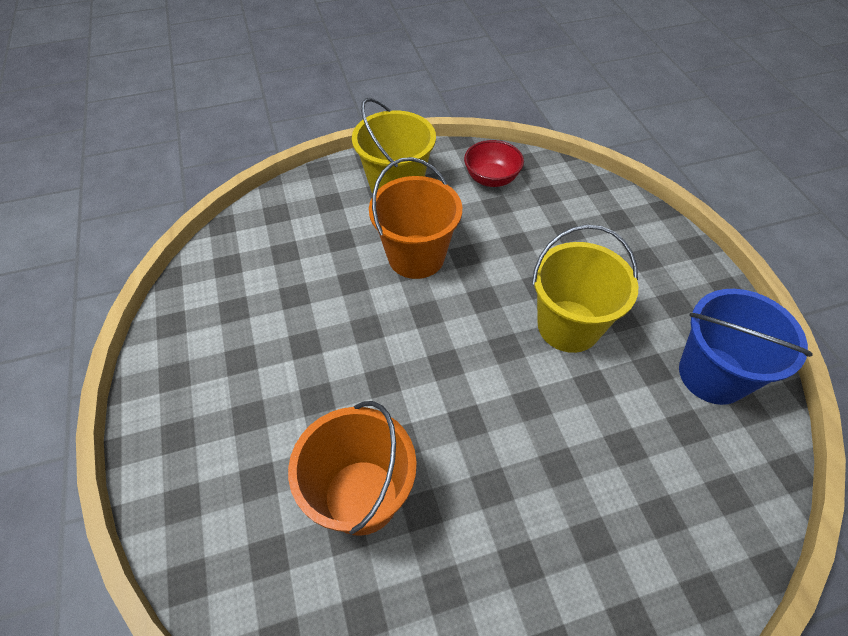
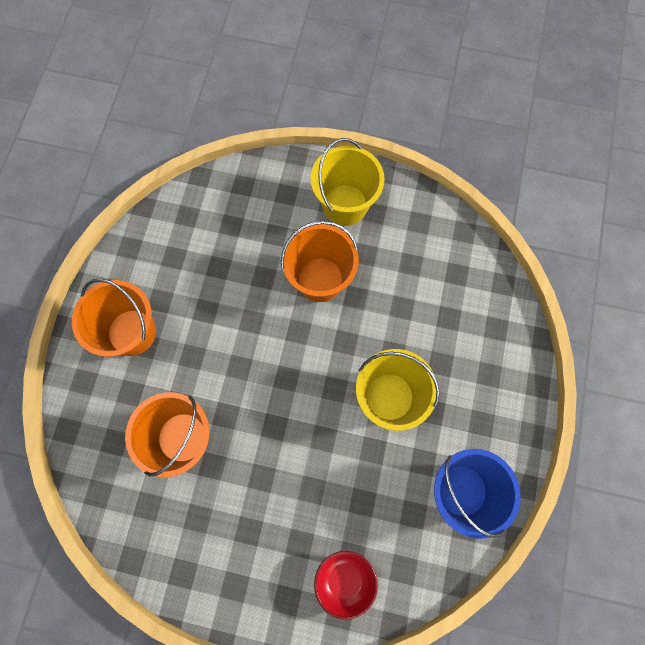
camera: 30 degrees right, 20 degrees up
red bowl [464,140,524,187] -> red bowl moved to [314,551,378,620]
none -> orange bucket [72,278,156,357]

